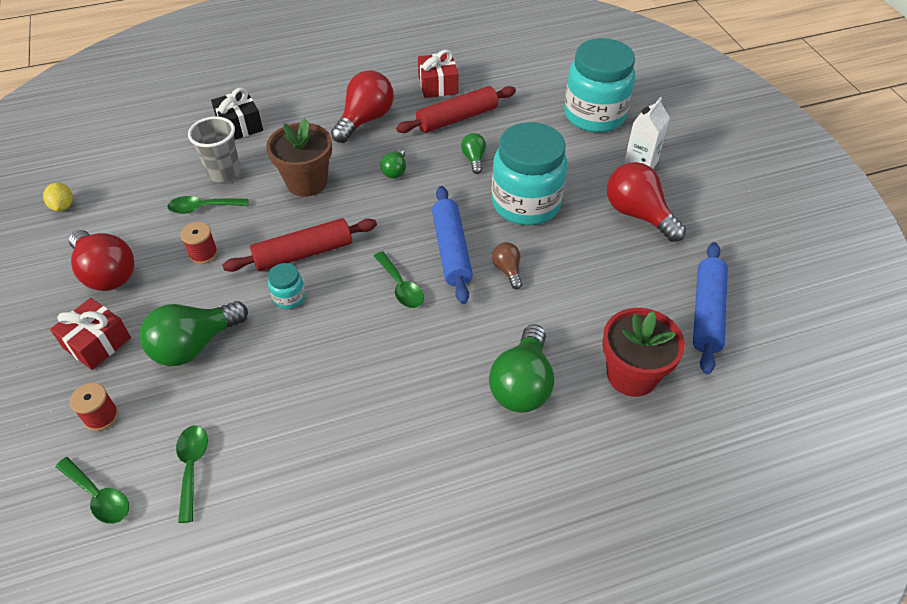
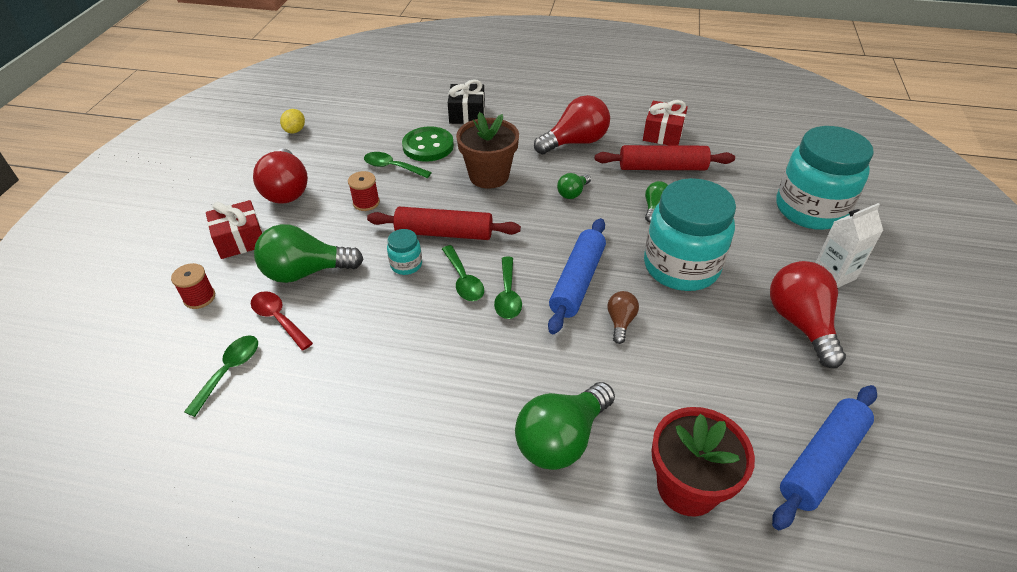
camera: 30 degrees right, 5 degrees down
green spoon [56,457,129,524] -> green spoon moved to [442,245,484,301]
grey cup [188,116,241,183] -> green button [402,126,454,162]
none -> red spoon [251,291,313,350]

